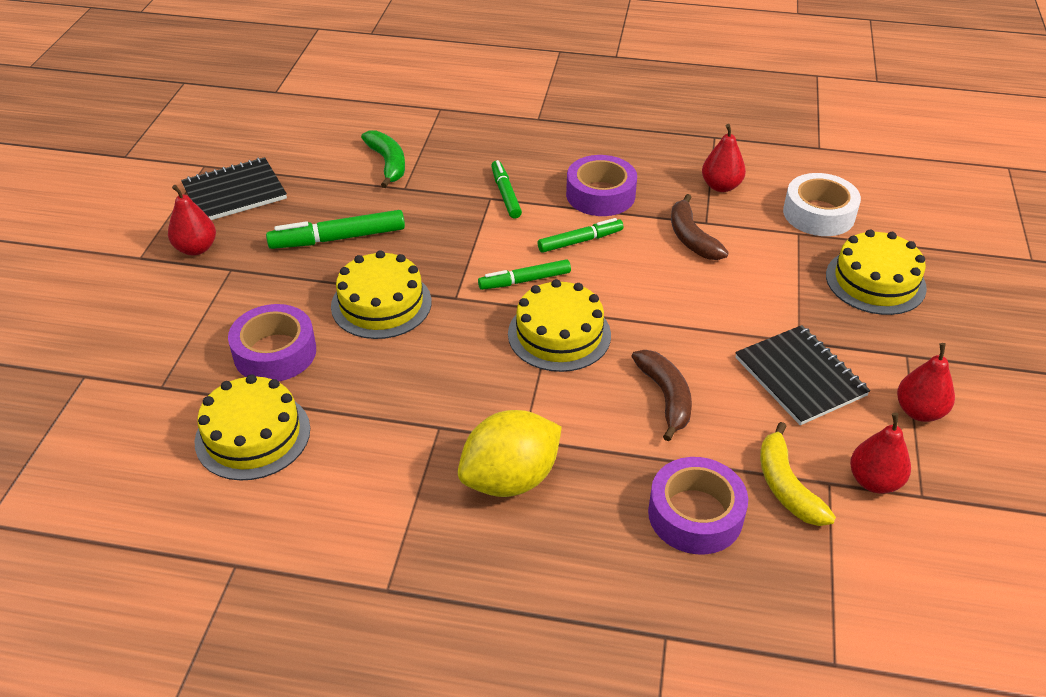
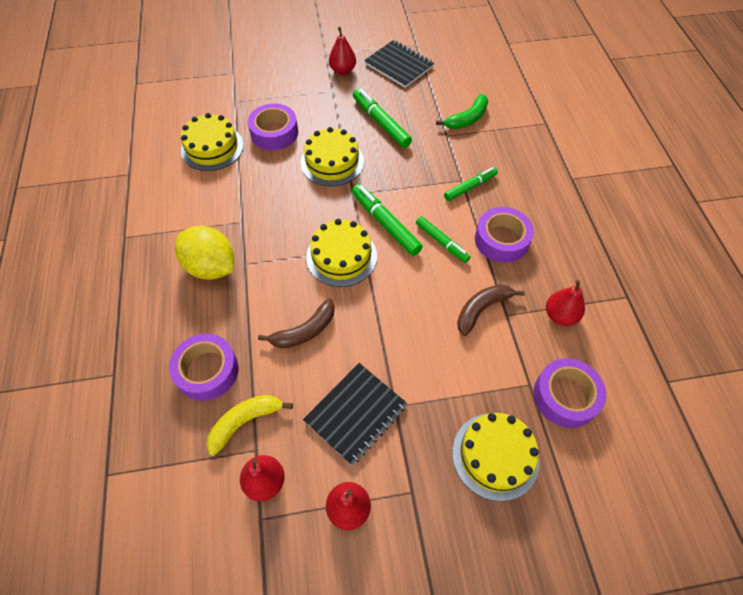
camera: 70 degrees right, 15 degrees up
green marker [478,259,571,290] -> green marker [352,184,422,256], size x1.50
white tape [783,173,861,236] -> purple tape [533,358,606,428]

